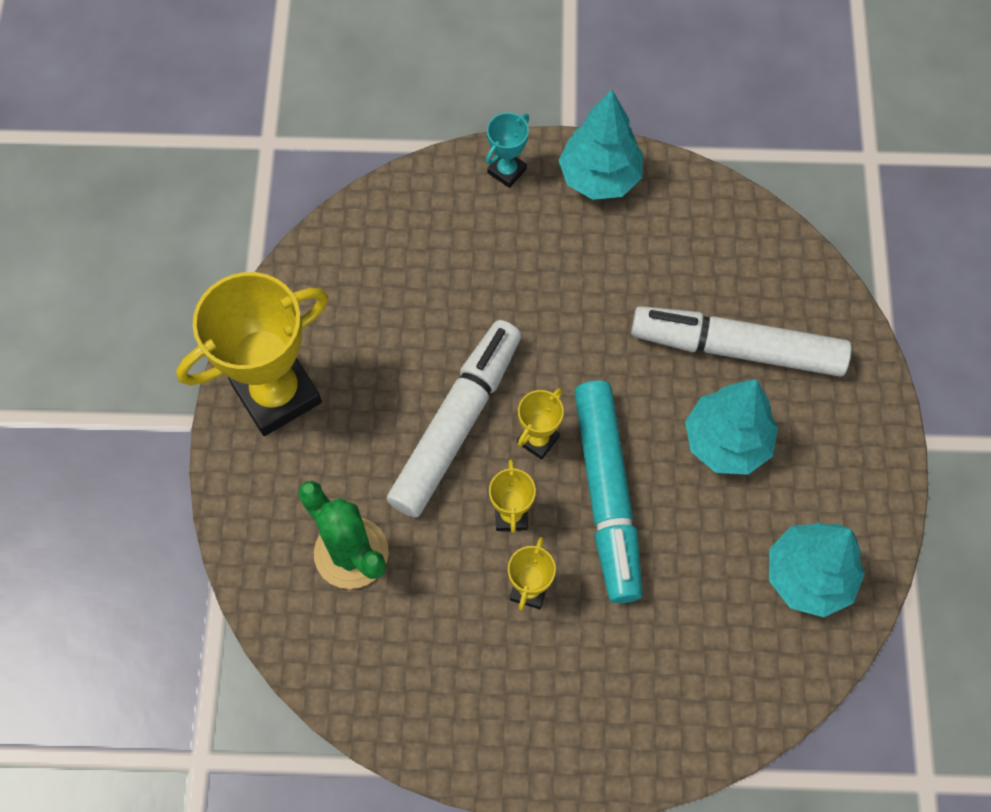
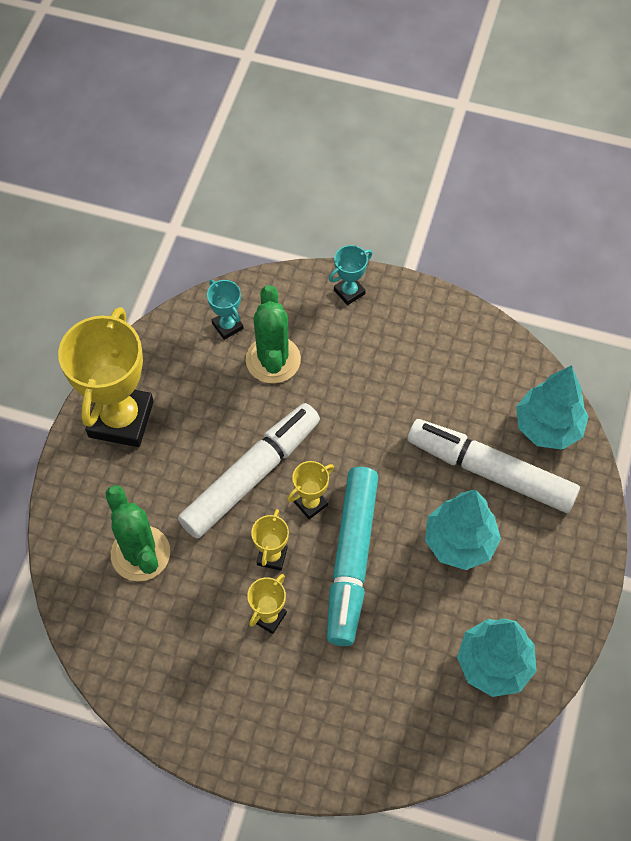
camera: 15 degrees right, 5 degrees down
yellow trophy [176,272,328,436] -> yellow trophy turned 60 degrees counterclockwise [58,307,154,447]
turquoise tree [558,90,643,200] -> turquoise tree moved to [516,365,589,450]
none -> turquoise trophy [207,280,244,340]
none -> green cactus [246,285,301,384]

